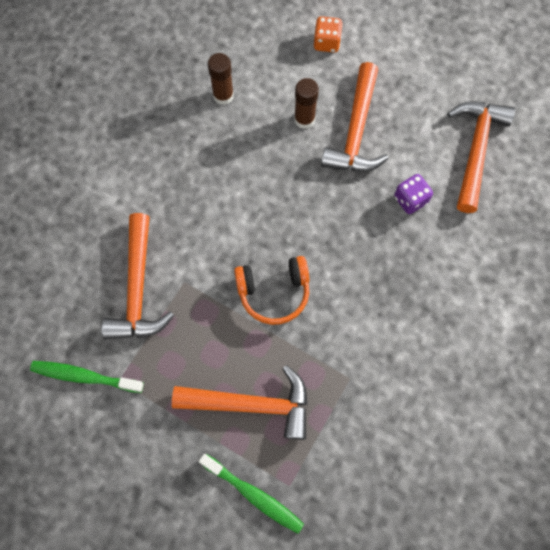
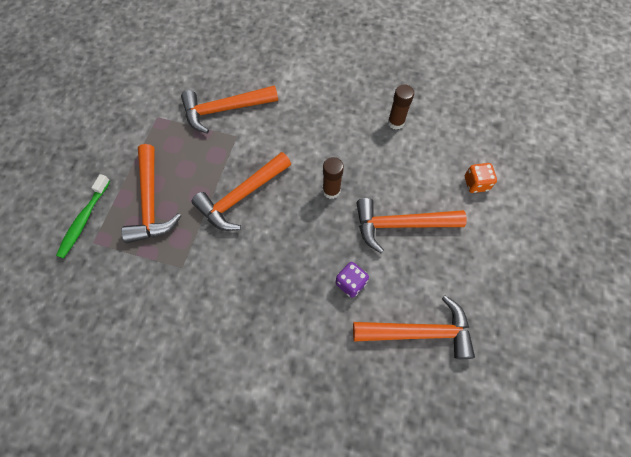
camera: 75 degrees right, 5 degrees down
green toothbrush [30,361,144,393] -> none
orange headphones [234,256,309,325] -> orange hammer [191,152,291,231]
brown glue stick [294,78,319,129] -> brown glue stick moved to [323,157,344,199]

